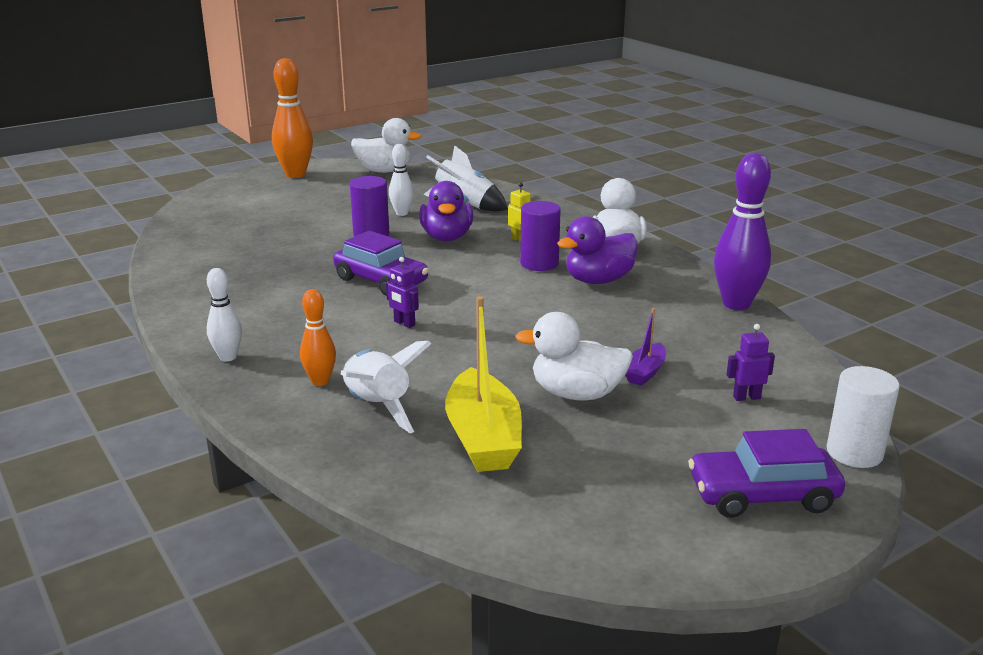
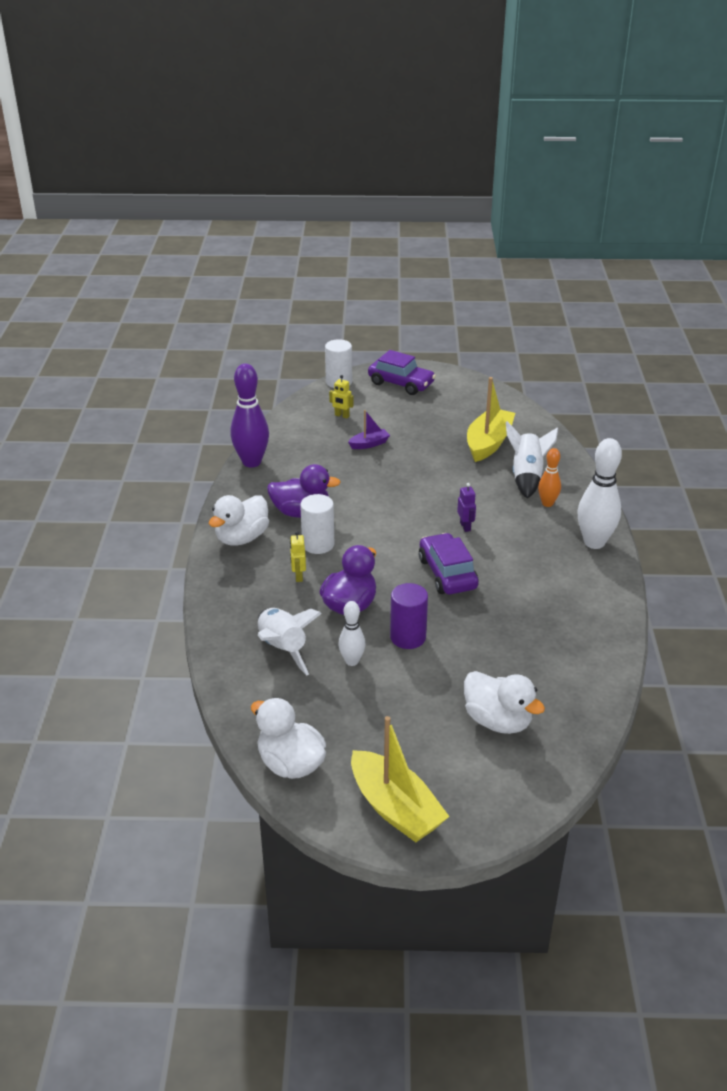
camera: 145 degrees left, 10 degrees up
white bowling pin [207,268,242,361] -> white bowling pin [578,438,622,549], size x1.78
orange bowling pin [272,58,313,178] -> yellow boat [351,716,450,842]
white duck [515,312,633,400] -> white duck moved to [464,671,545,734]
purple cylinder [520,201,561,271] -> white cylinder [300,494,334,554]
purple robot [726,324,775,401] -> yellow robot [329,375,354,418]

